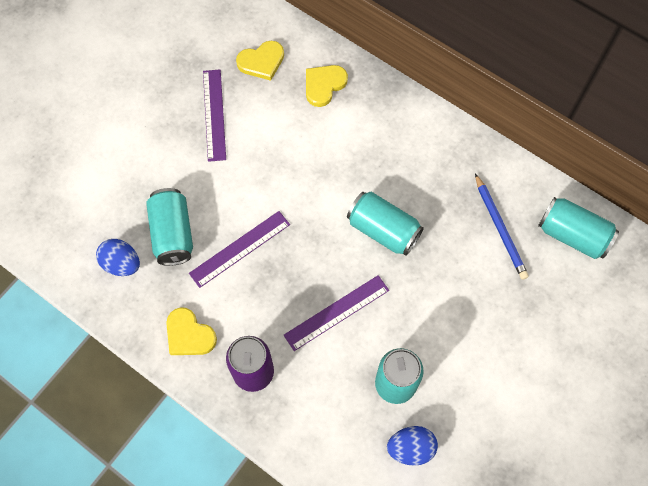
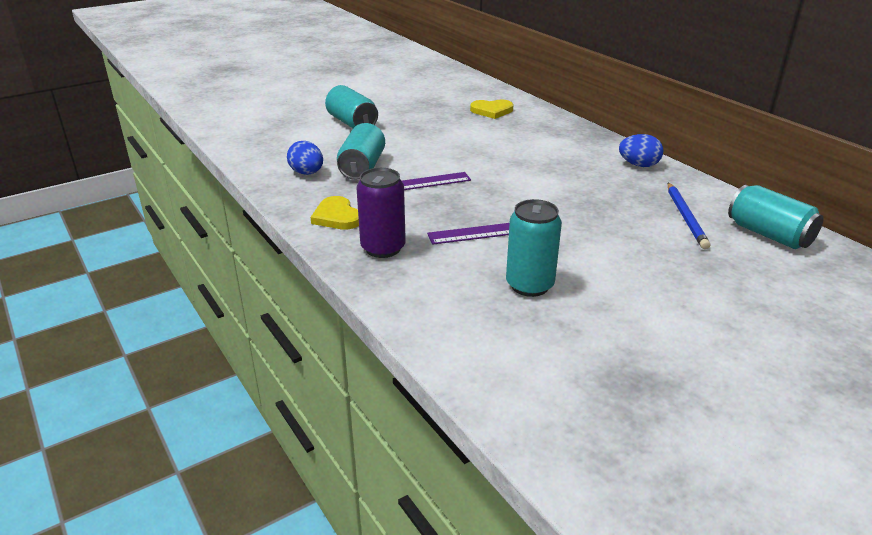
camera: 20 degrees right, 35 degrees down
purple ruler [203,69,226,162] -> none
yellow heart [306,65,348,107] -> none
turquoise can [347,192,424,256] -> turquoise can moved to [325,85,378,128]
blue egg [387,426,438,466] -> blue egg moved to [619,134,663,167]

